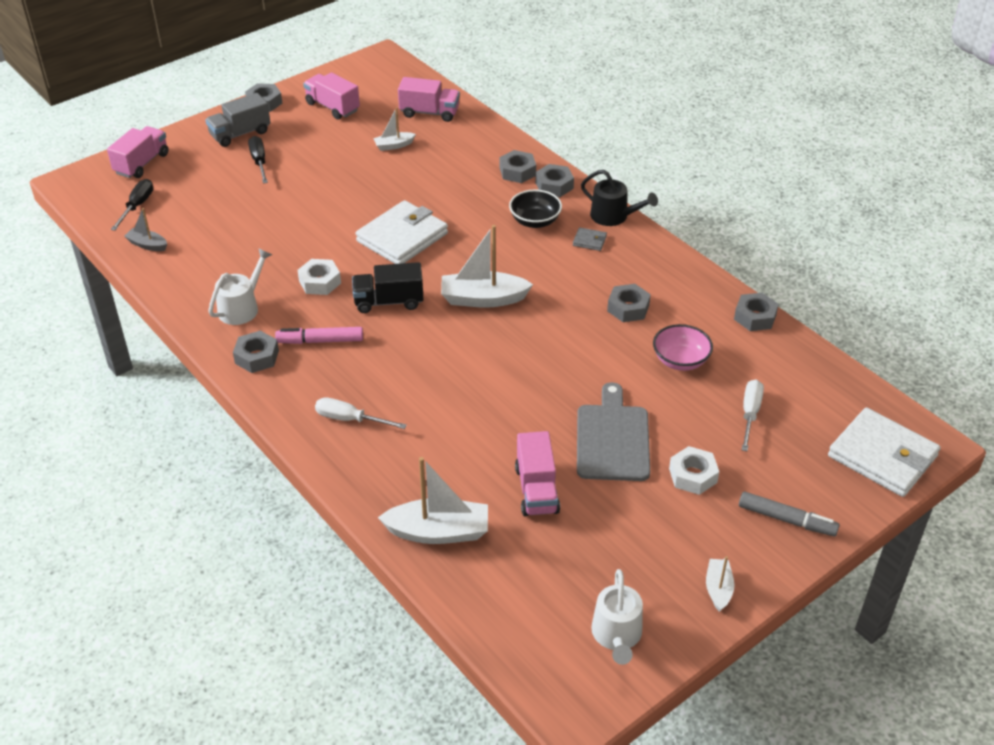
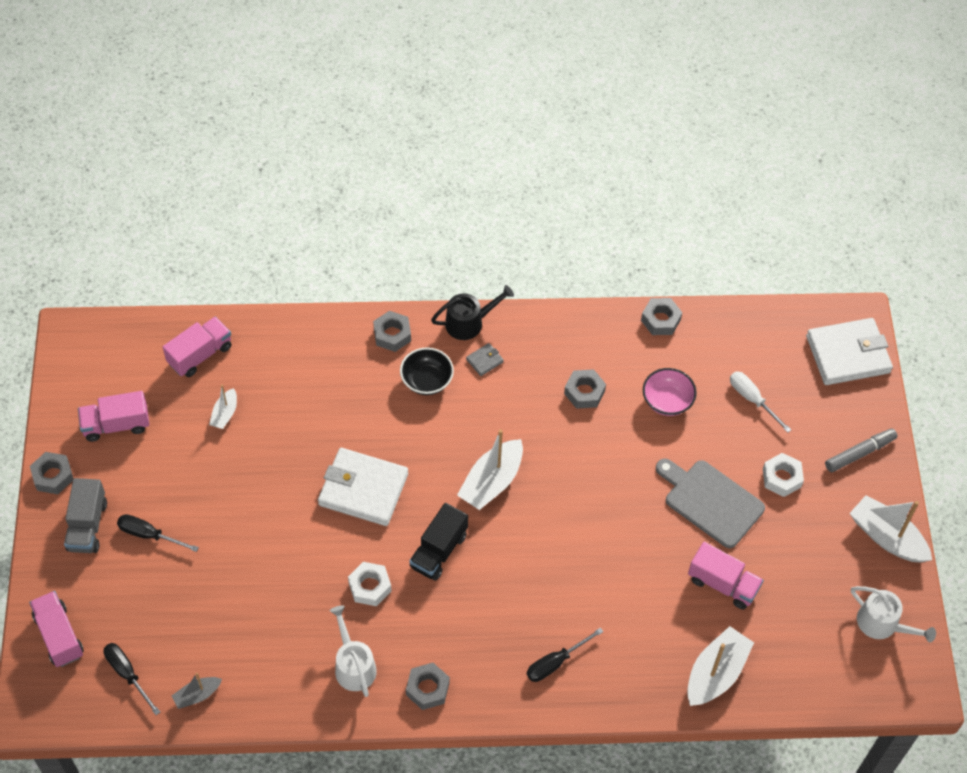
camera: 55 degrees left, 15 degrees up
pink marker [275,327,363,344] -> none
white screwdriver [315,397,407,429] -> black screwdriver [527,628,604,682]
white wallet [356,200,448,264] -> white wallet turned 60 degrees counterclockwise [318,448,408,526]
grey nut [500,150,536,183] -> none
white boat [706,556,734,612] -> white boat [850,495,932,563], size x1.86

